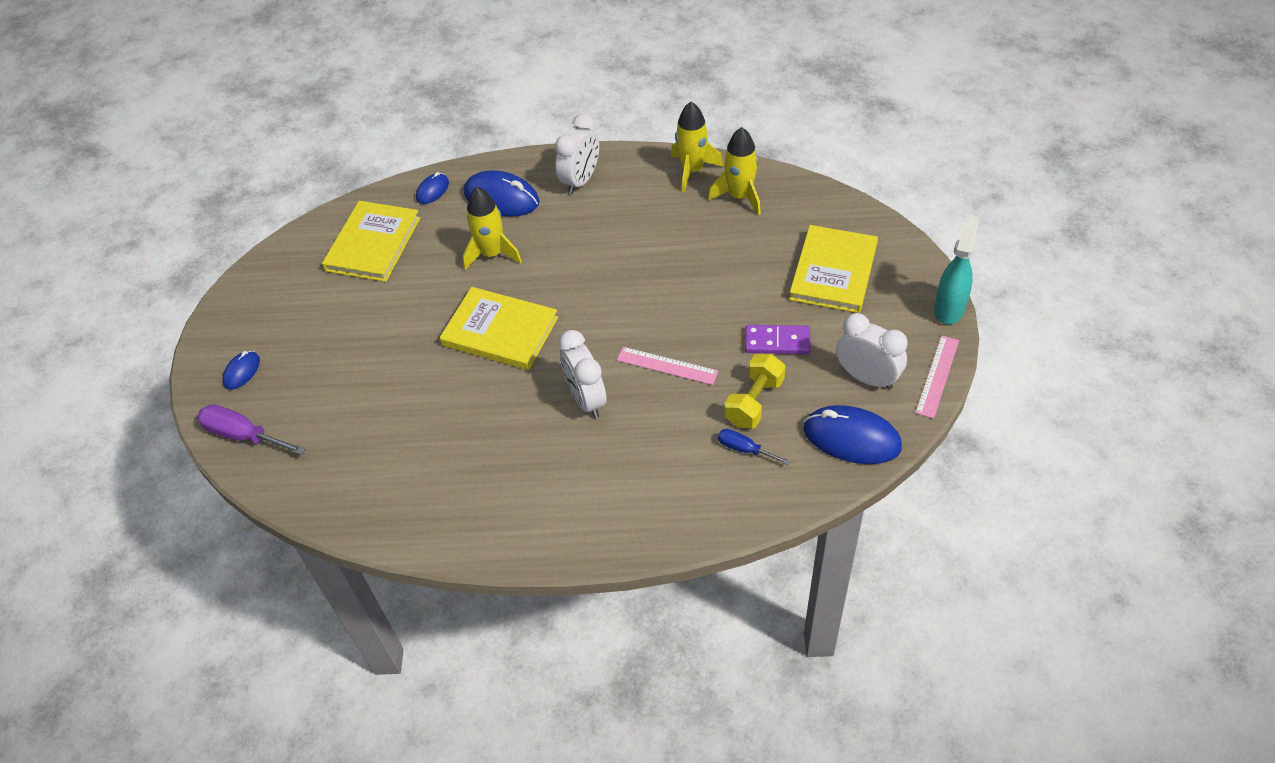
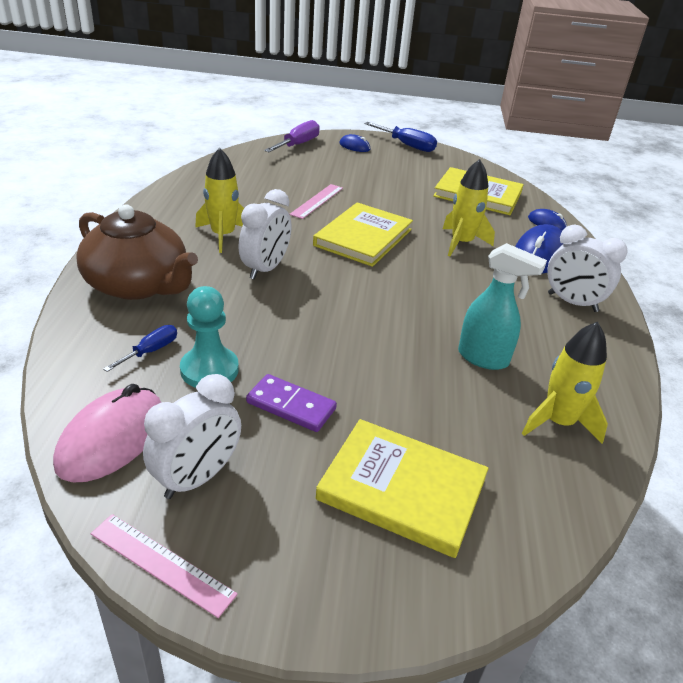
camera: 90 degrees right, 15 degrees down
white clock [559,330,607,418] -> white clock turned 135 degrees clockwise [238,189,291,280]
pink ruler [617,347,719,385] -> pink ruler moved to [289,184,343,219]
yellow rocket [671,102,723,192] -> yellow rocket moved to [195,148,244,253]
yellow dumbbell [725,354,786,428] -> turquoise pawn [180,286,239,388]
purple domino [745,325,810,354] -> purple domino turned 75 degrees counterclockwise [246,374,337,432]
blue mouse [804,405,902,464] -> pink mouse [53,384,161,482]
turquoise spray bottle [934,215,979,325] -> turquoise spray bottle moved to [458,243,547,370]
none -> brown teapot [76,204,198,300]
none -> blue screwdriver [365,122,437,152]

